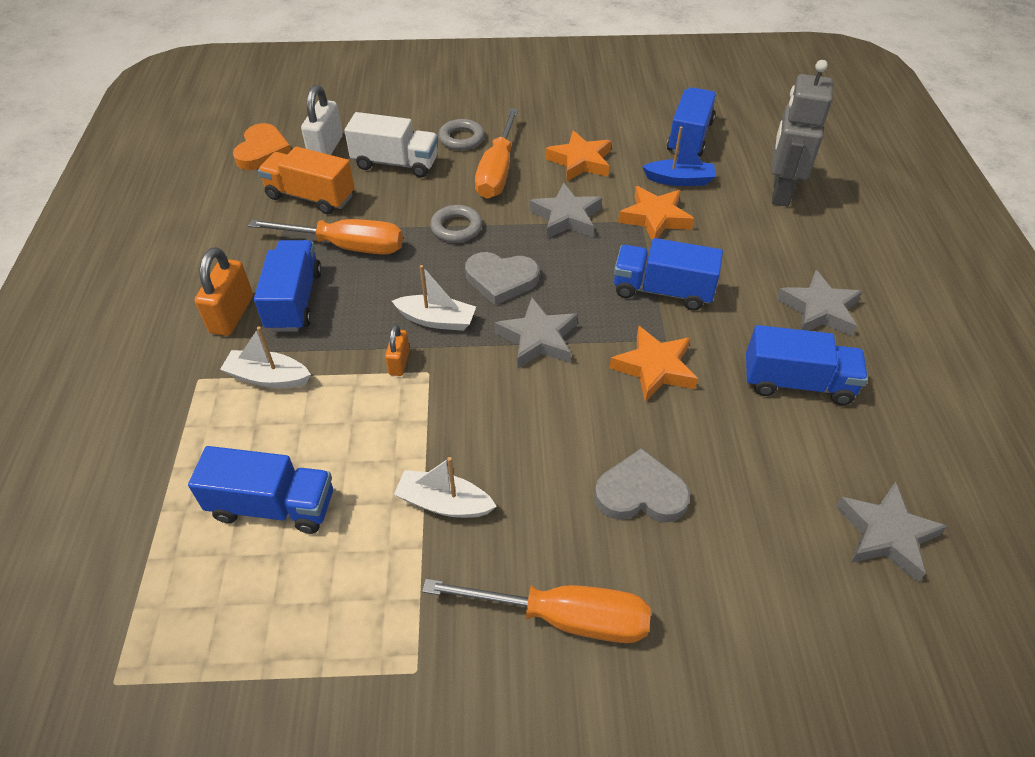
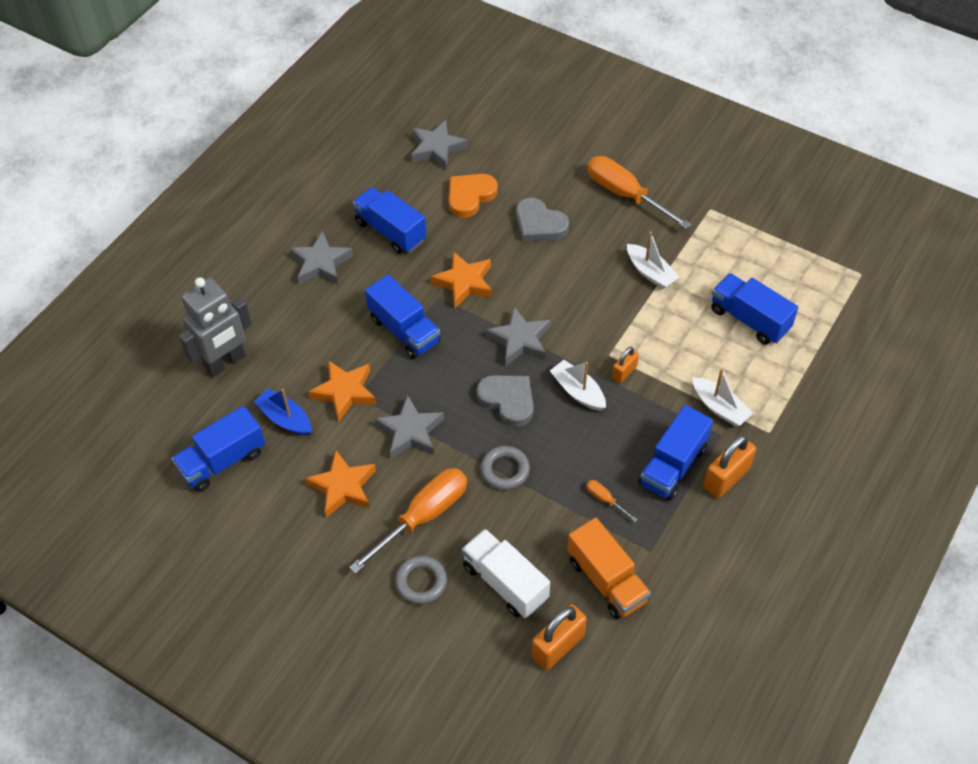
camera: 145 degrees left, 5 degrees up
orange heart [233,123,291,170] -> orange heart moved to [449,174,498,218]
orange screwdriver [248,219,403,255] -> orange screwdriver [586,480,638,522], size x0.42
white padlock [301,85,343,155] -> orange padlock [532,604,587,670]

